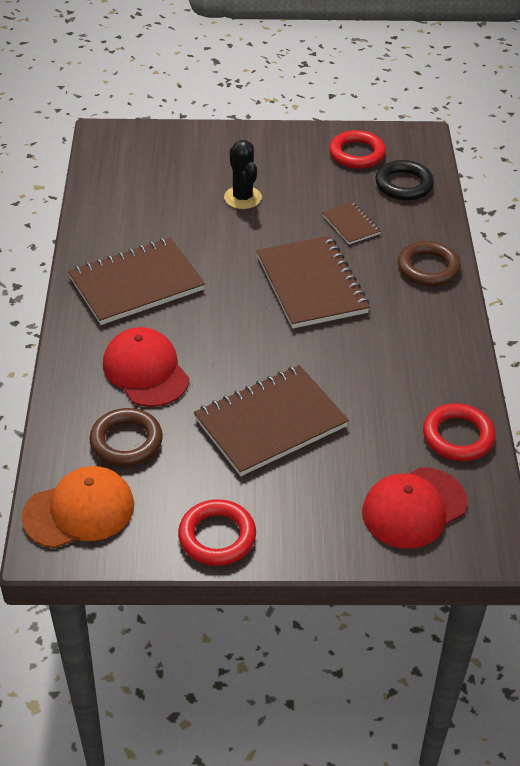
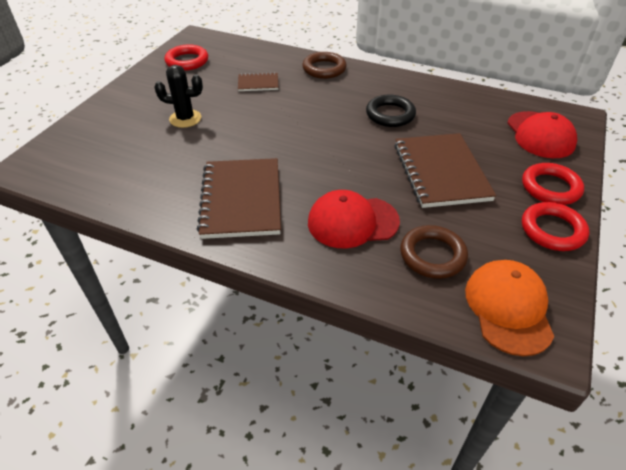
camera: 65 degrees left, 0 degrees up
brown notebook [257,236,370,329] -> none
black ring [375,160,434,200] -> black ring moved to [366,95,416,127]
red ring [423,403,495,461] -> red ring moved to [522,163,584,205]

